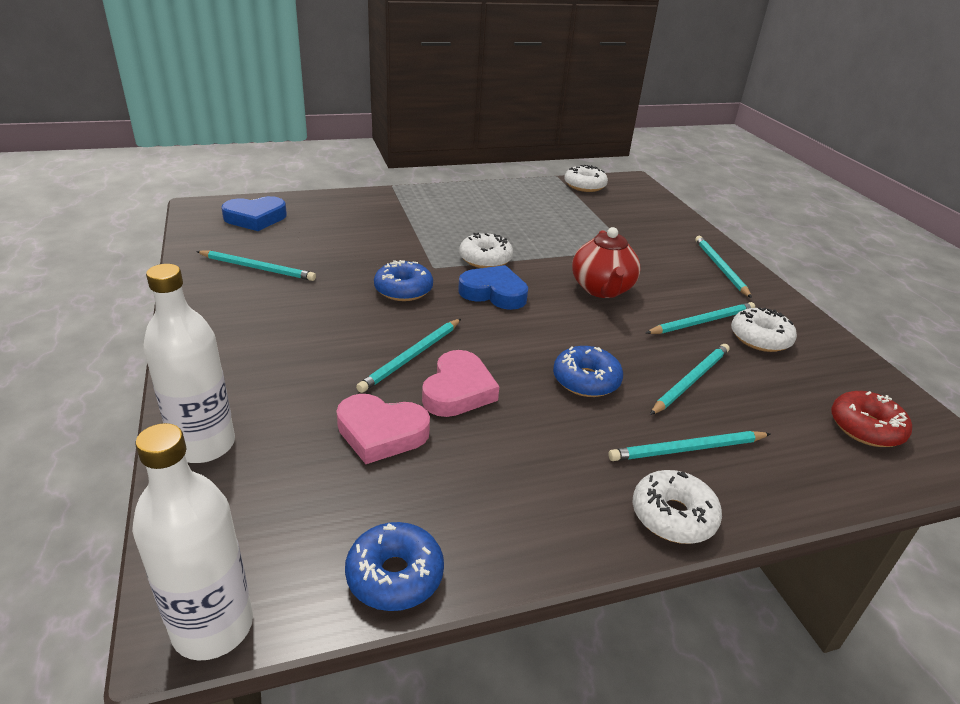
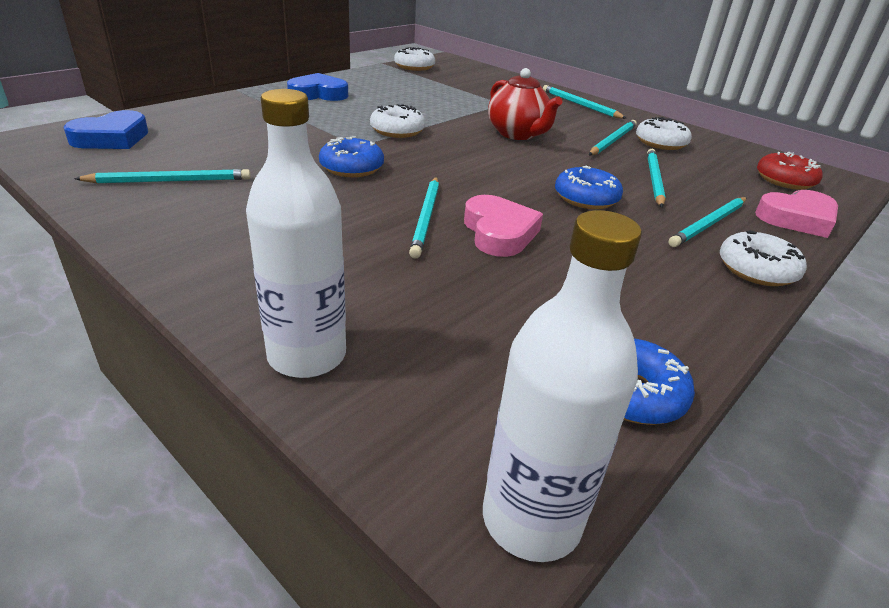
camera: 30 degrees left, 0 degrees up
pink heart [336,394,430,464] -> pink heart moved to [755,190,838,238]
blue heart [458,265,528,310] -> blue heart moved to [287,73,348,101]

